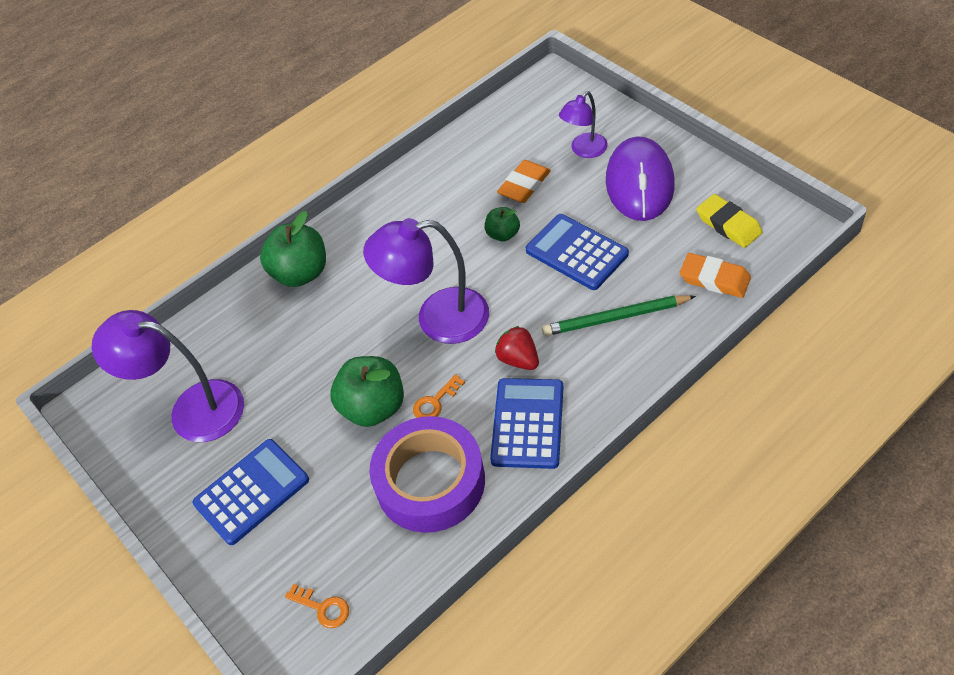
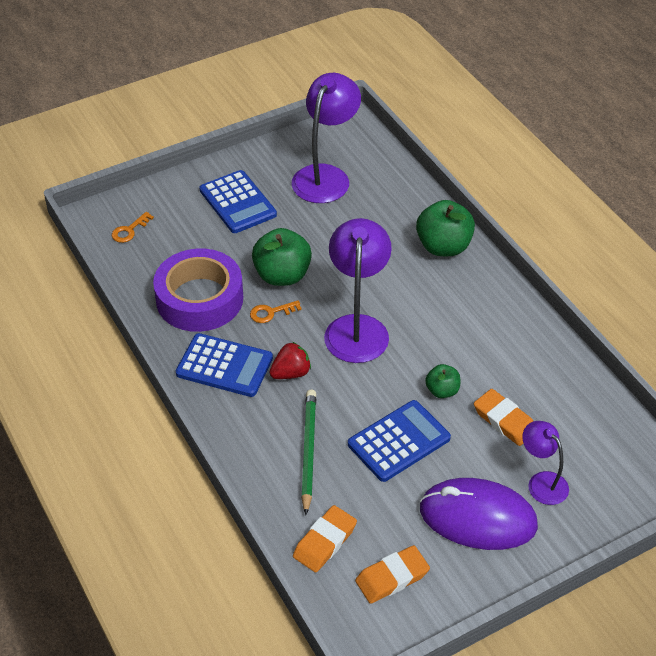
camera: 95 degrees right, 5 degrees down
orange key [413,374,465,418] -> orange key turned 75 degrees counterclockwise [250,300,302,323]
yellow eraser [696,194,763,248] -> orange eraser [355,545,430,604]

